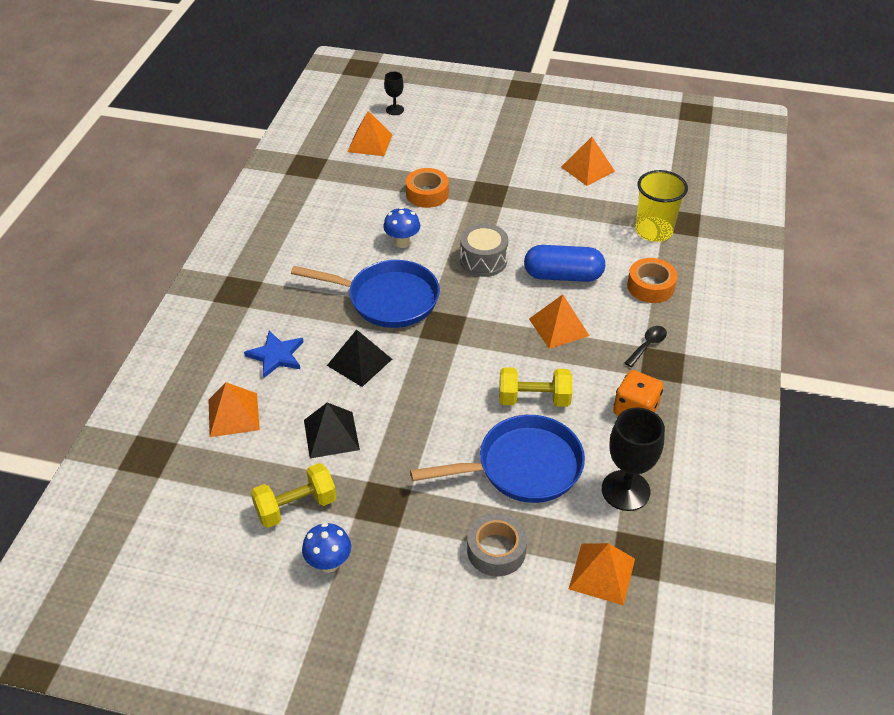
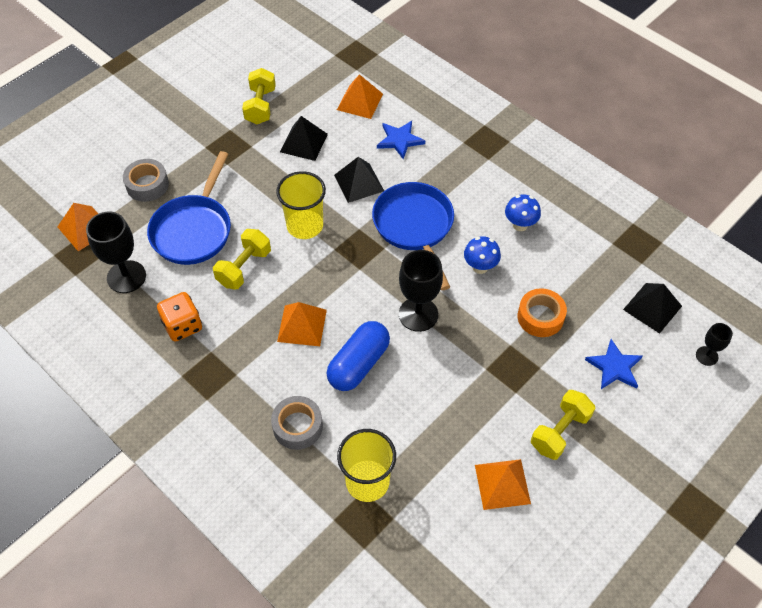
camera: 120 degrees right, 10 degrees up
blue pan [291,260,440,328] -> blue pan turned 120 degrees clockwise [372,182,454,290]
blue mushroom [302,523,351,573] -> blue mushroom moved to [505,194,541,231]
orange pyramid [348,111,393,156] -> black pyramid [623,283,682,334]
grey drum [460,224,508,277] -> black goblet [399,250,443,332]
black spoon [625,326,667,367] -> none
orange tape [627,258,677,303] -> grey tape [271,396,323,450]
none -> yellow cup [276,171,326,239]
none -> yellow dumbbell [531,390,595,460]
none -> blue star [585,339,643,389]

